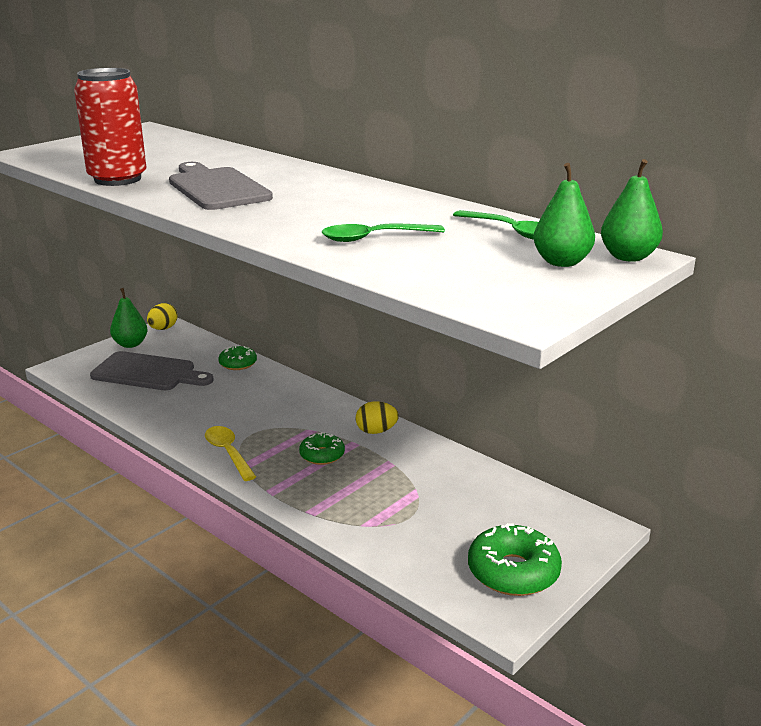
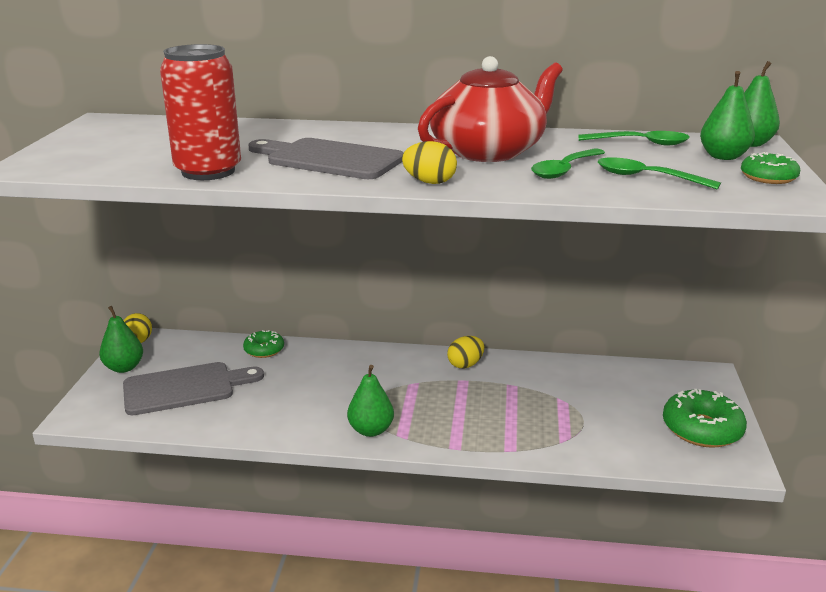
camera: 35 degrees left, 0 degrees up
yellow spoon [205,426,256,481] -> green pear [347,365,394,437]
green donut [299,432,345,465] -> green donut moved to [741,152,800,184]
none -> yellow egg [402,141,457,184]
none -> red teapot [418,56,563,162]
none -> green spoon [598,157,721,190]

